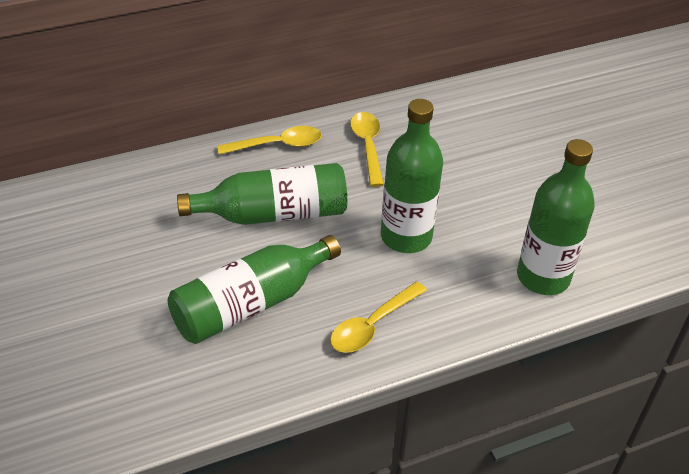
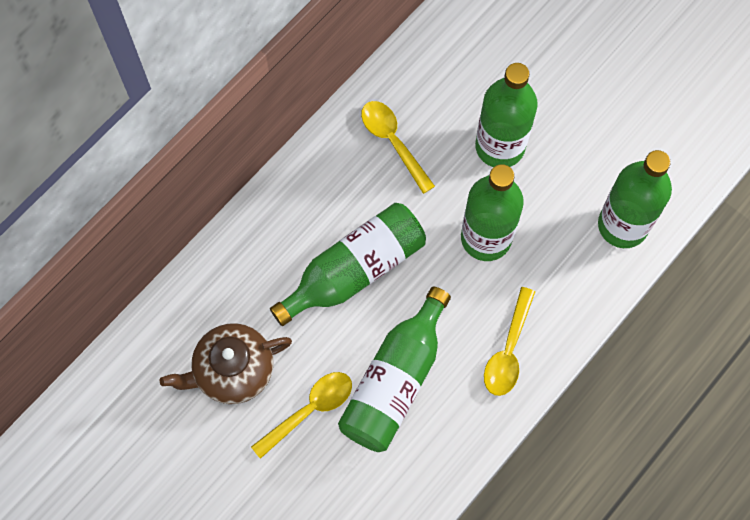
camera: 25 degrees left, 25 degrees up
yellow spoon [217,126,322,155] -> yellow spoon moved to [251,372,352,459]
none -> brown teapot [160,323,292,404]
none -> green bottle [475,63,538,167]

